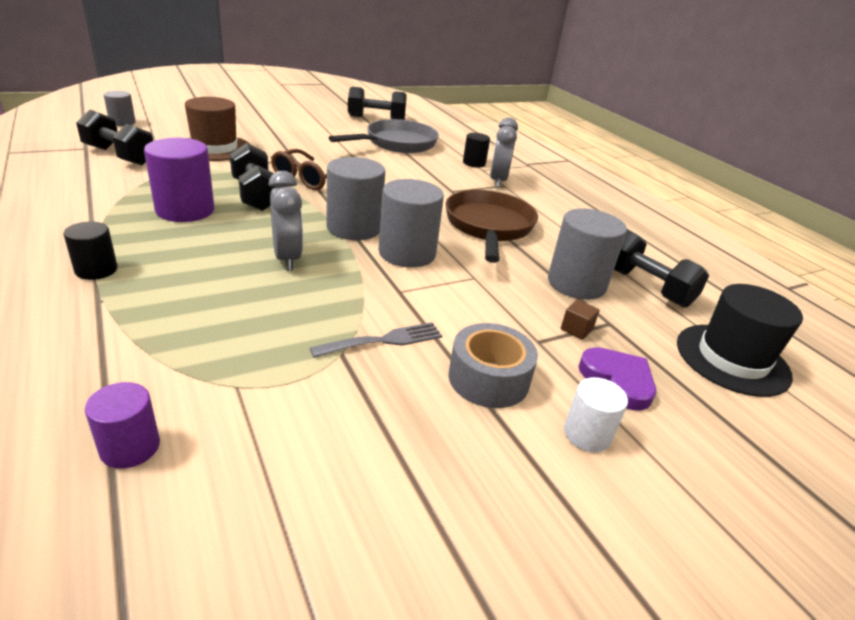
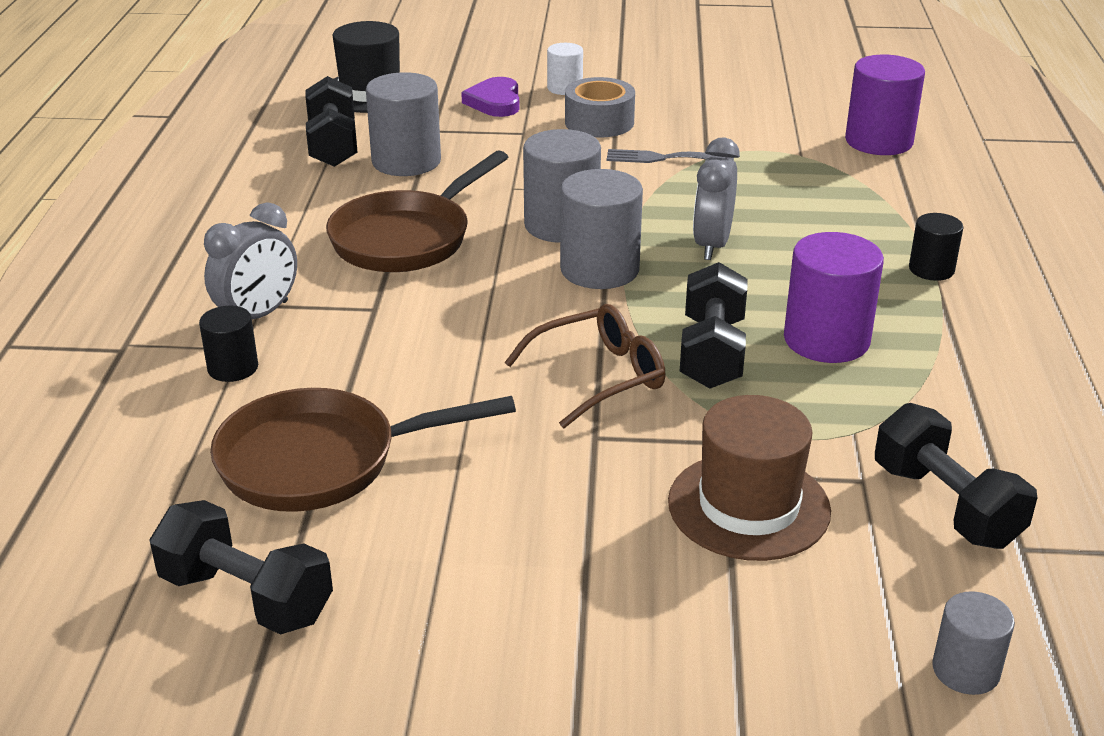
camera: 145 degrees left, 0 degrees up
purple cylinder [85,382,160,469] -> purple cylinder [845,55,925,155], size x1.76
grey pan [329,119,439,153] -> brown pan [210,388,516,512]
brown cube [561,300,599,340] -> none

